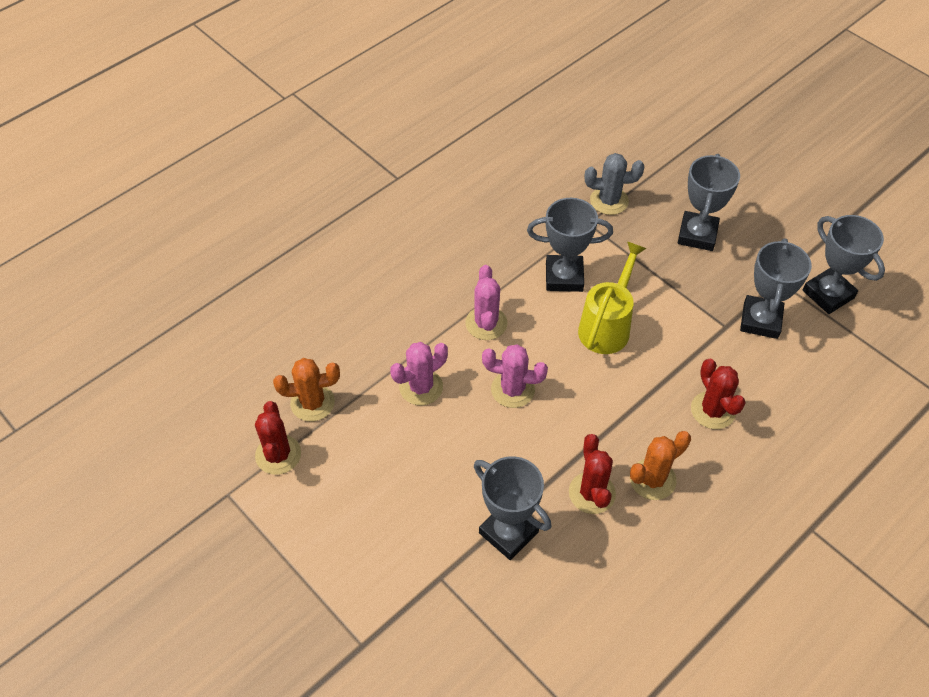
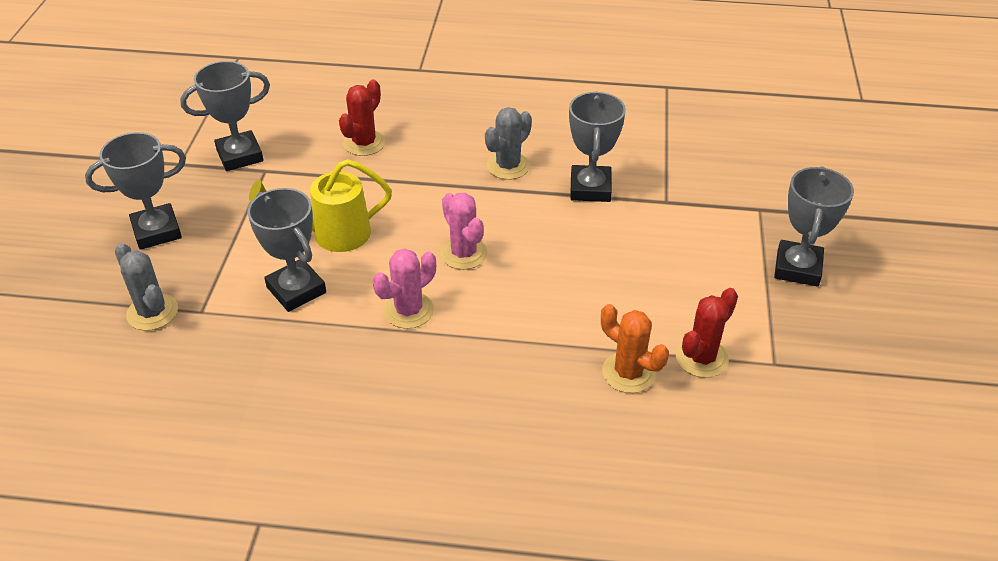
camera: 130 degrees left, 10 degrees down
pink cactus [390,342,448,405] -> none
red cactus [569,434,616,514] -> grey cactus [485,107,532,180]
orange cactus [630,431,691,500] -> none
grey trophy [803,215,885,314] -> grey trophy moved to [774,166,854,286]

